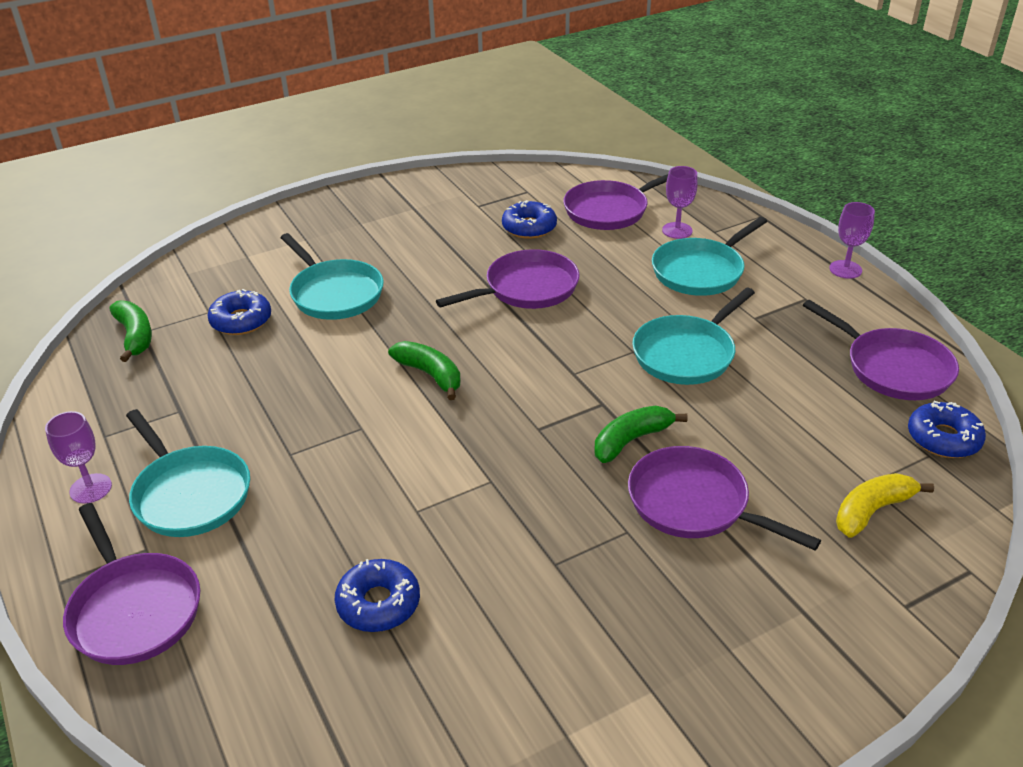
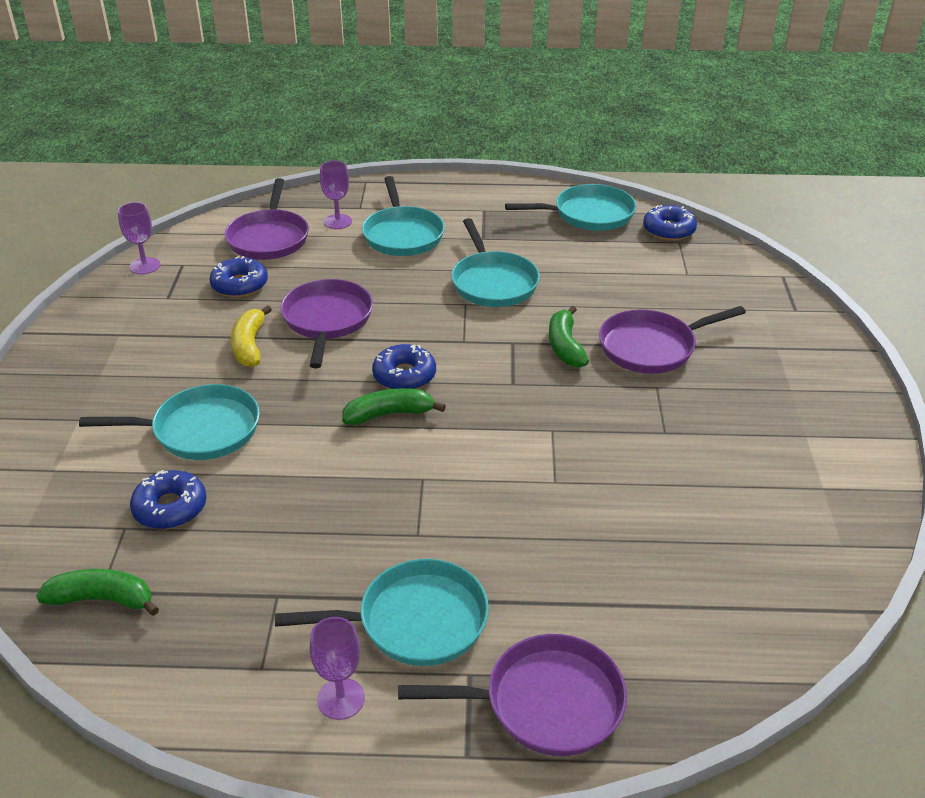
camera: 60 degrees left, 0 degrees up
blue donut [334,559,420,632] -> blue donut moved to [372,344,436,389]
purple pan [803,300,959,400] -> turquoise pan [505,184,636,231]
purple goblet [829,202,875,279] -> purple goblet moved to [118,202,160,274]
yellow banana [836,473,934,537] -> yellow banana moved to [231,305,272,367]

